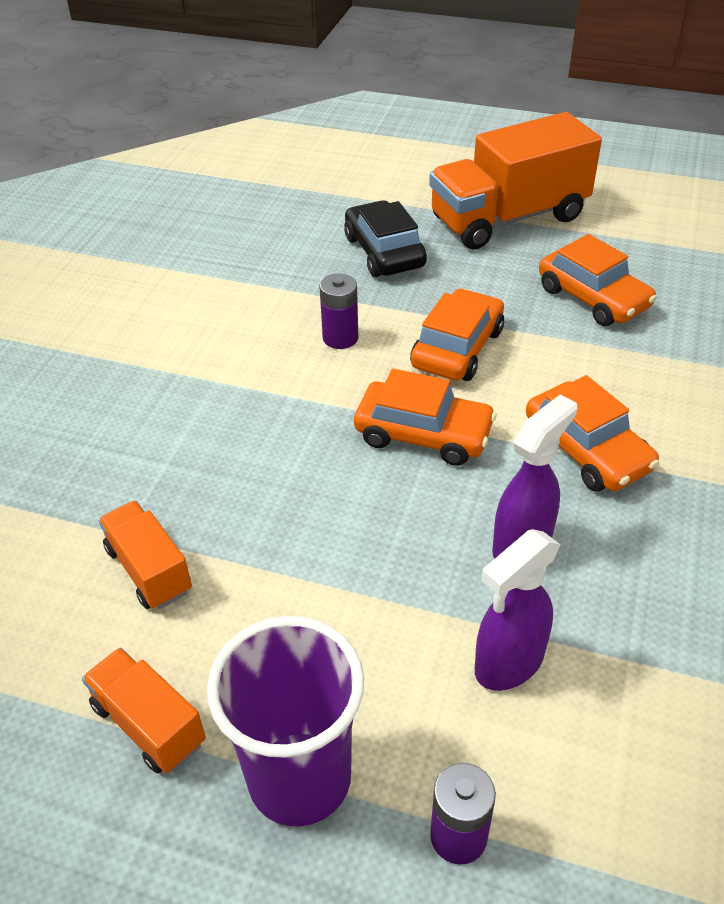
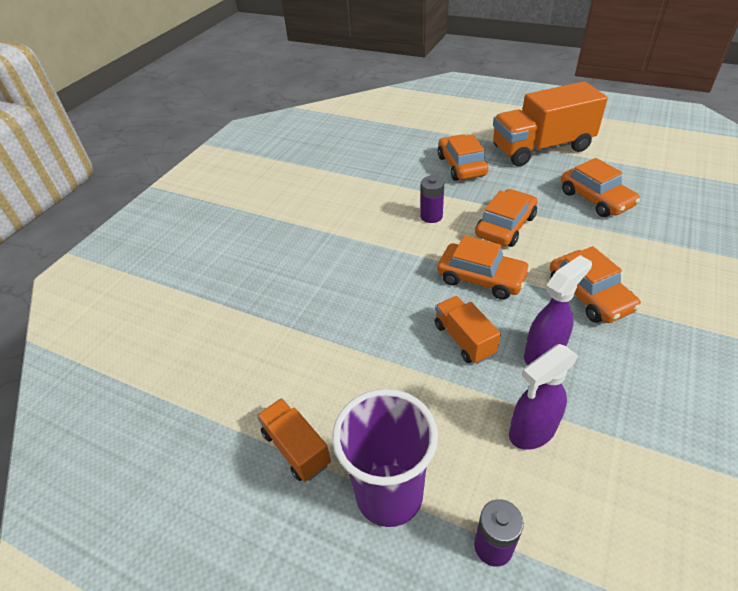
camera: 10 degrees right, 0 degrees up
orange truck [98,501,192,609] -> orange truck moved to [435,296,501,364]
black car [344,200,427,277] -> orange car [438,134,489,181]

